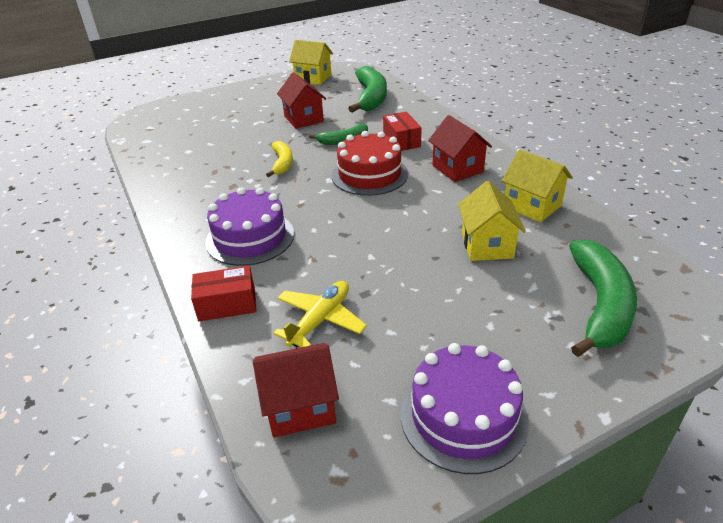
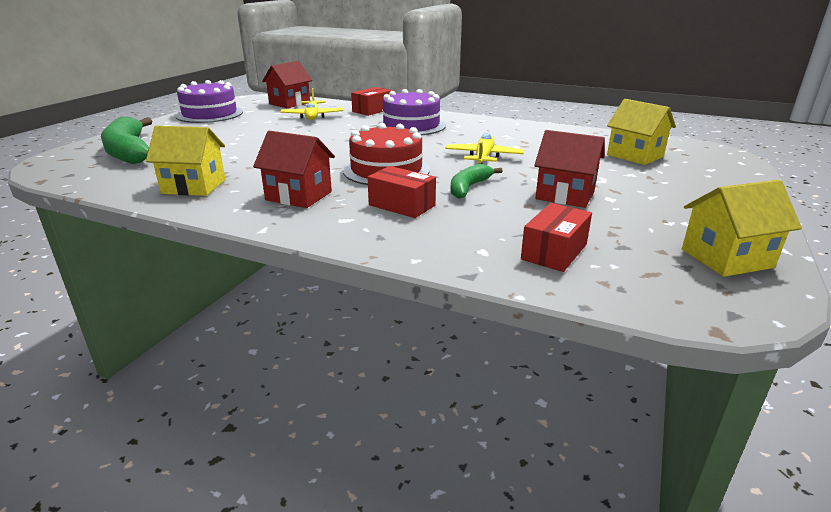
camera: 140 degrees right, 10 degrees down
yellow banana [266,141,293,177] -> yellow plane [445,133,524,164]
green banana [348,66,387,113] -> red box [521,203,592,272]
yellow house [458,181,526,261] -> yellow house moved to [607,99,676,165]

